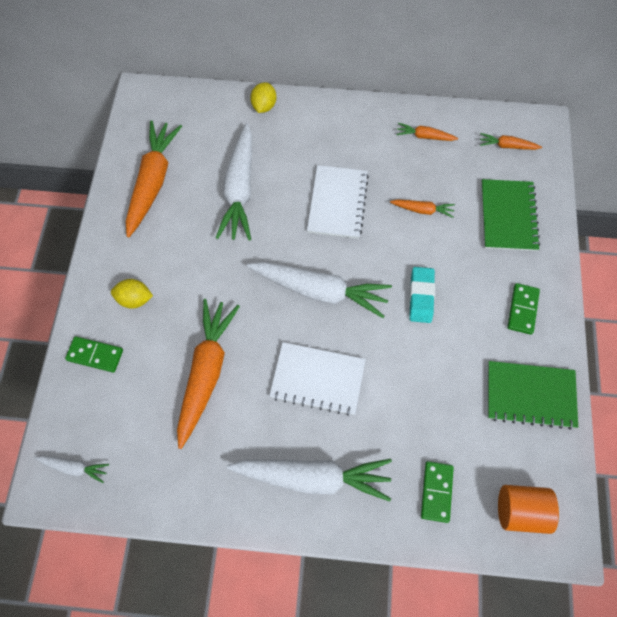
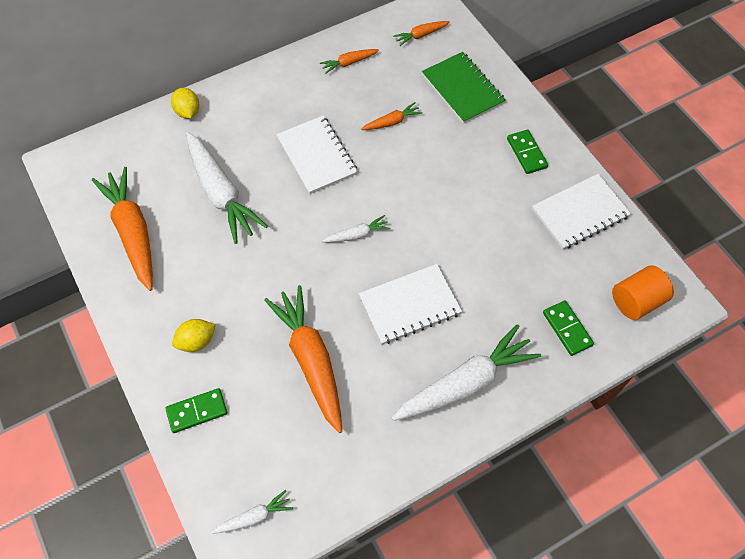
camera: 35 degrees left, 5 degrees down
white carrot [247,262,392,318] -> white carrot [322,215,390,242], size x0.47
turquoise eraser [409,267,435,323] -> none
green notebook [488,361,578,430] -> white notebook [532,174,631,250]

